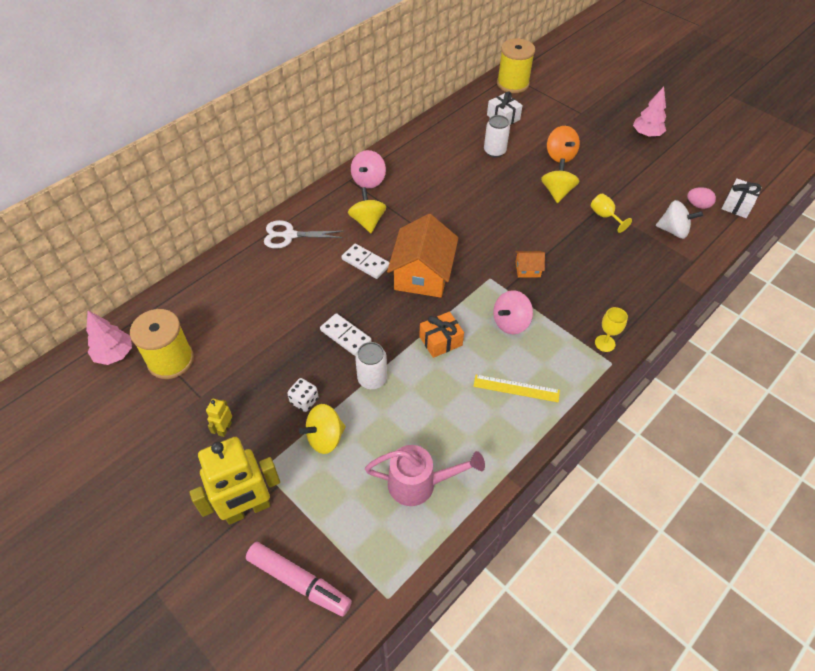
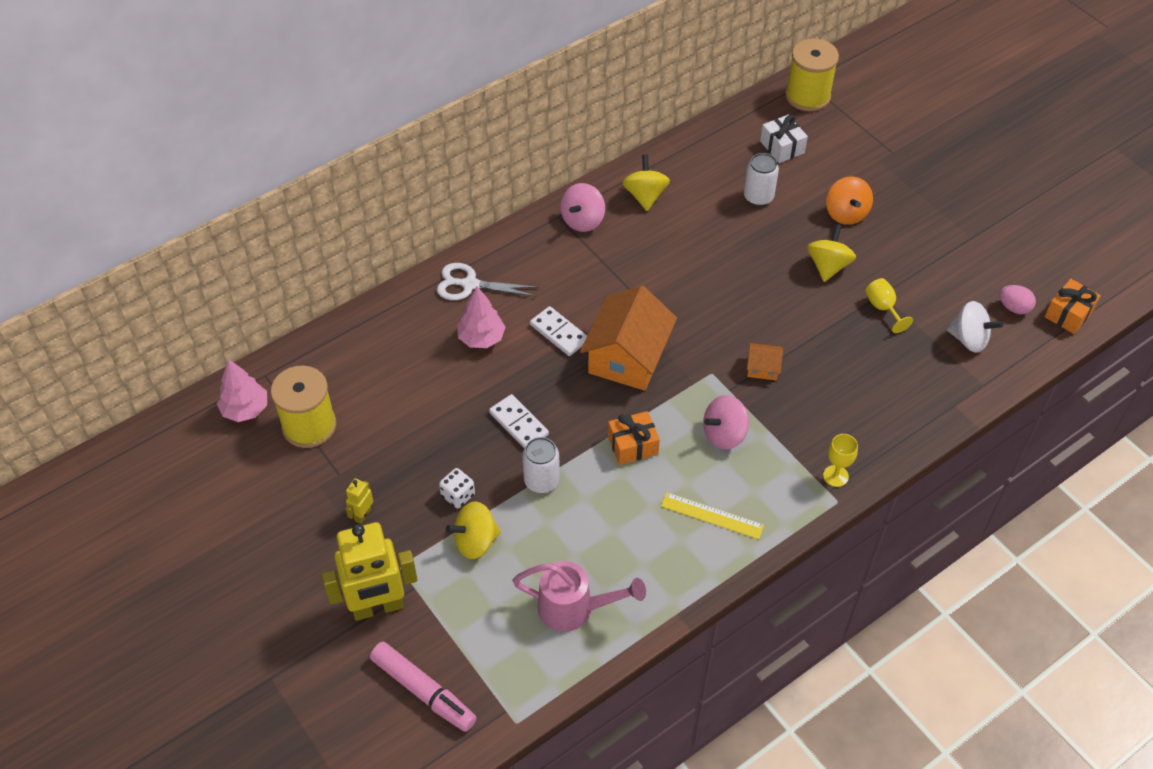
camera: 10 degrees right, 0 degrees up
yellow spinning top [348,187,386,233] -> yellow spinning top moved to [622,154,670,211]
pink tree [633,87,666,137] -> pink tree moved to [457,287,506,348]
white gift [721,178,762,218] -> orange gift [1045,279,1101,334]

